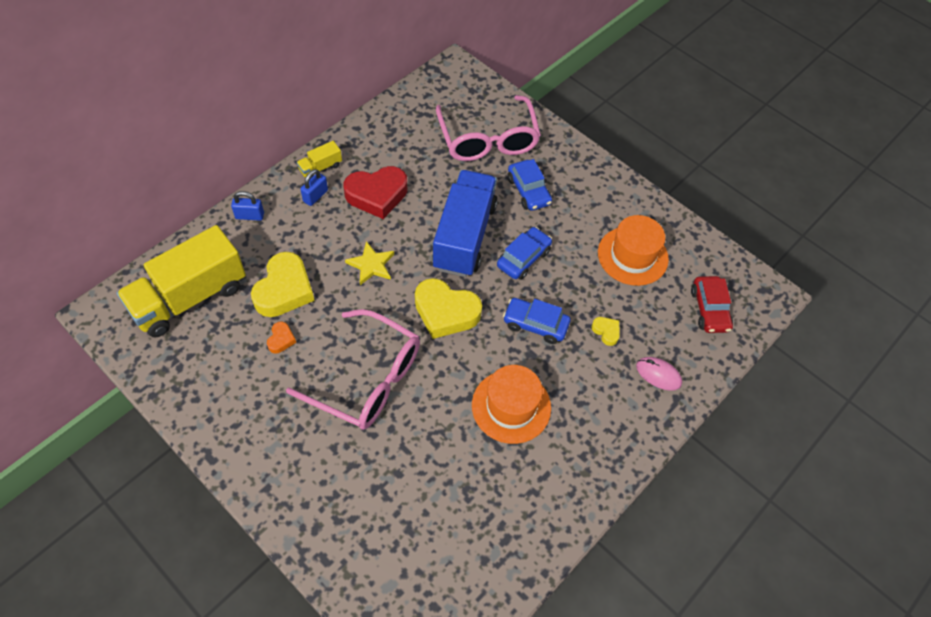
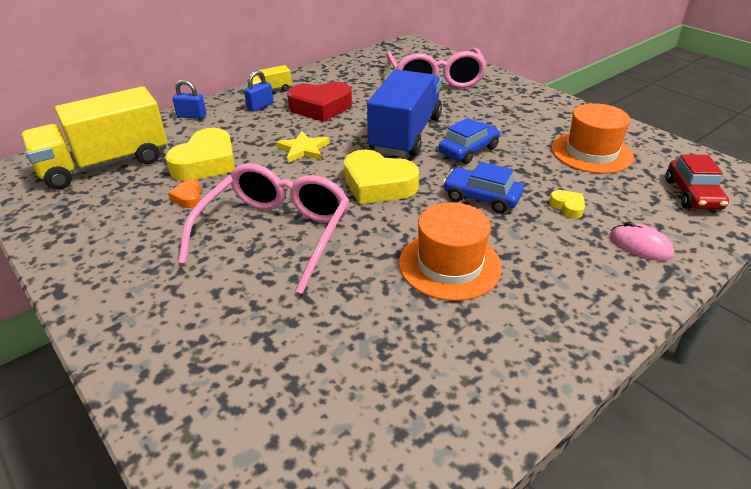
camera: 10 degrees right, 20 degrees down
orange heart [267,322,296,353] -> orange heart turned 150 degrees clockwise [168,180,201,208]
pink glasses [286,309,420,430] -> pink glasses turned 105 degrees counterclockwise [178,163,349,294]
blue car [508,159,552,211] -> none

